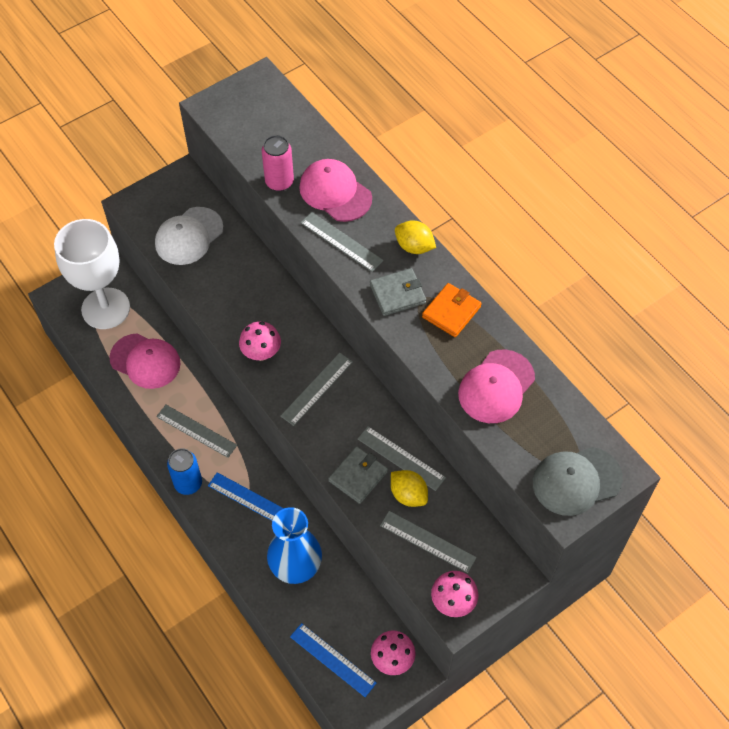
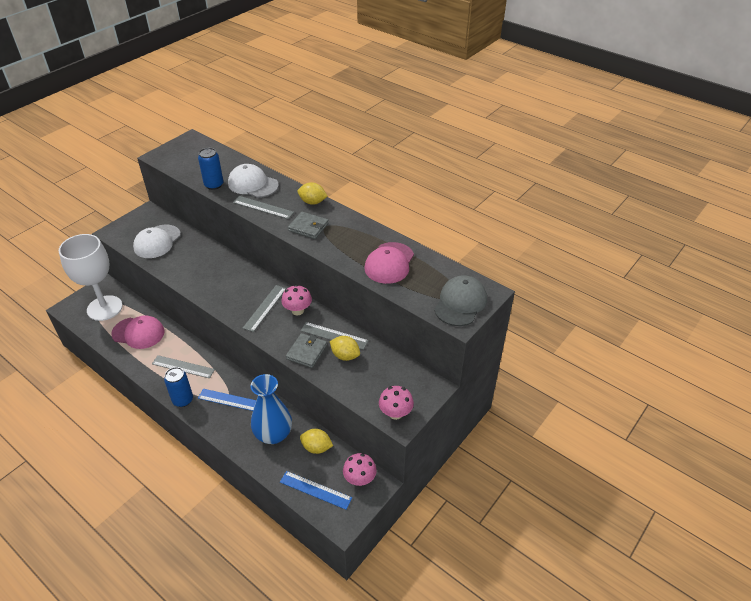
camera: 15 degrees left, 15 degrees down
pink mushroom [239,321,281,361] -> pink mushroom moved to [281,285,312,315]
pink can [262,135,294,191] -> blue can [198,148,223,190]
pink cap [299,159,372,222] -> white cap [228,164,279,198]
grey wallet [370,268,426,316] -> grey wallet turned 60 degrees clockwise [288,212,329,239]
grey ruler [380,511,477,573] -> none
orange wallet [422,283,482,337] -> none
grey cap [533,447,623,516] -> grey cap turned 150 degrees clockwise [434,275,487,326]
none -> yellow lemon [300,429,333,454]

